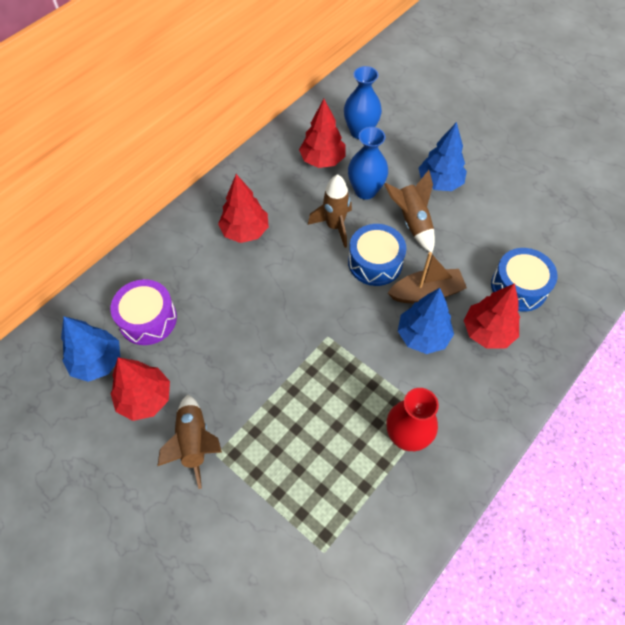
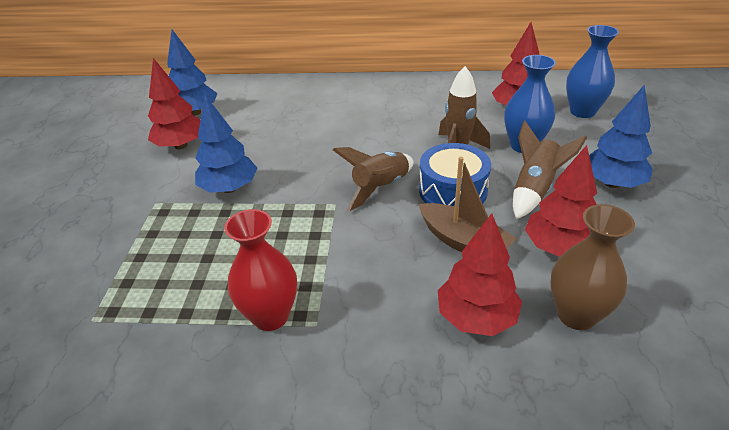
camera: 55 degrees right, 20 degrees down
purple drum [110,279,177,345] -> none
brown rocket [157,395,222,489] -> brown rocket moved to [333,147,414,211]
red tree [218,174,269,243] -> red tree moved to [525,145,597,257]
blue tree [398,288,454,354] -> blue tree moved to [195,95,257,193]
blue drum [491,248,558,311] -> brown vase [551,204,635,330]

